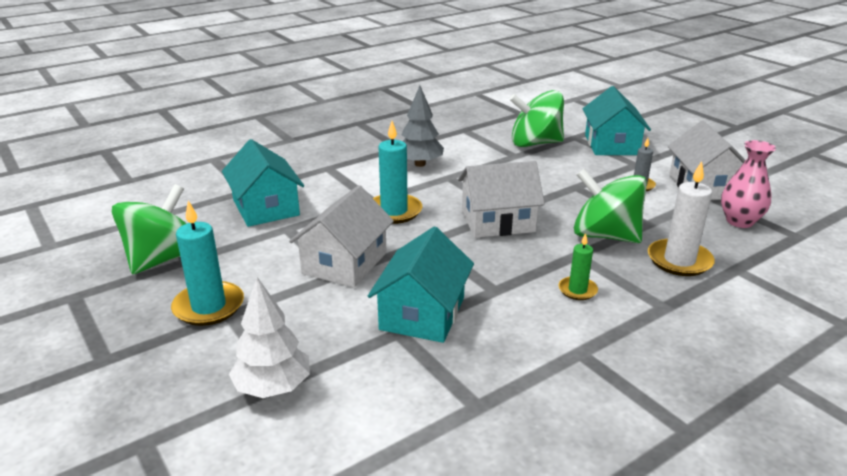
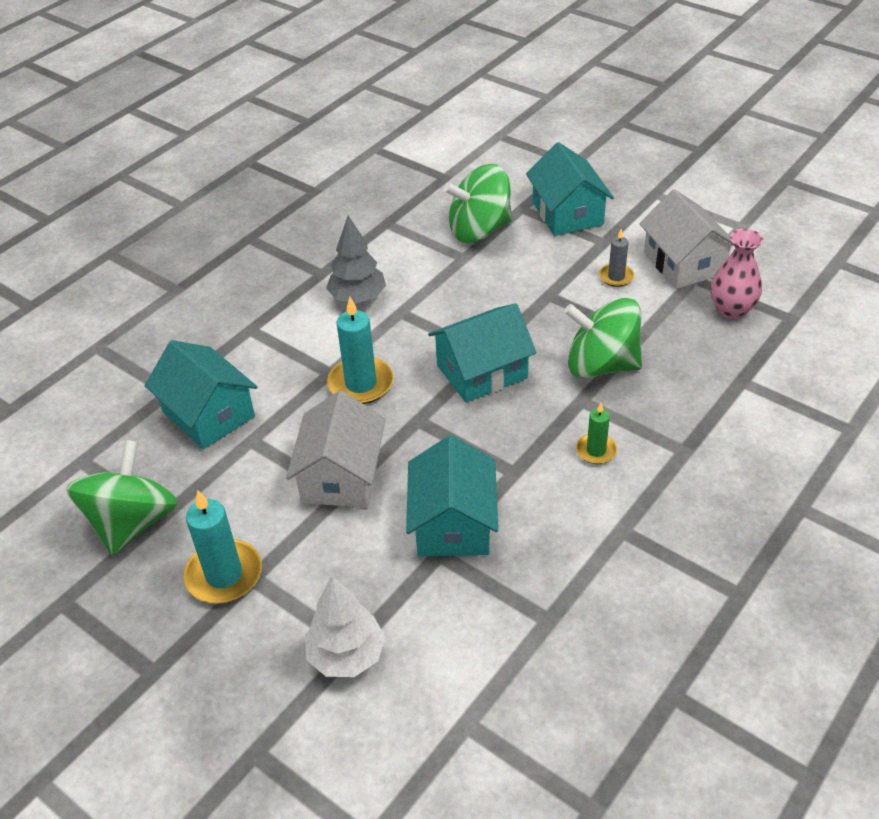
camera: 15 degrees left, 15 degrees up
white house [458,161,545,238] -> turquoise house [428,303,536,403]
white candle [648,161,715,276] -> none

